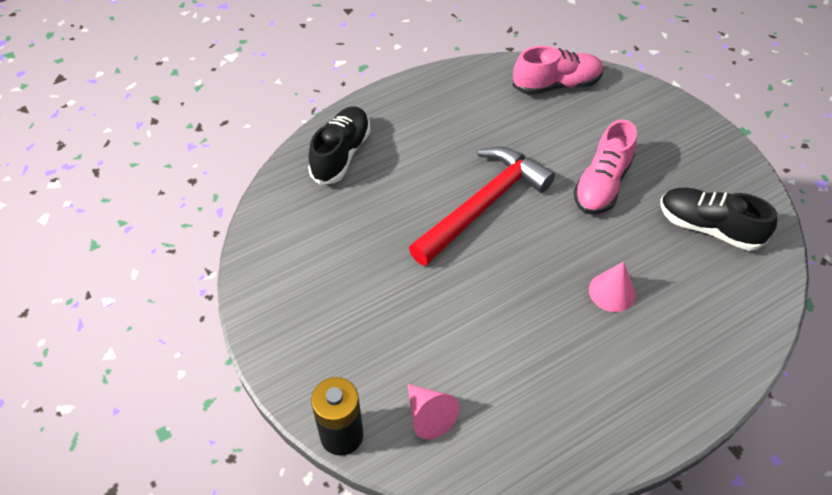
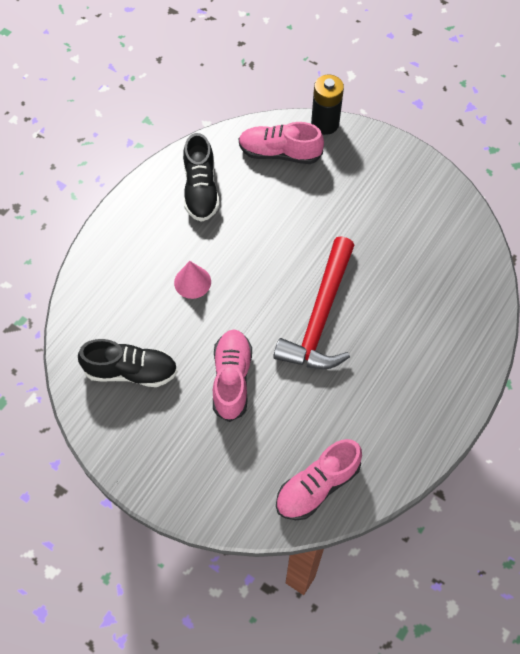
camera: 155 degrees right, 10 degrees up
black shoe [308,106,371,185] -> black shoe moved to [183,133,219,222]
pink cone [408,384,460,439] -> pink shoe [239,122,324,164]

